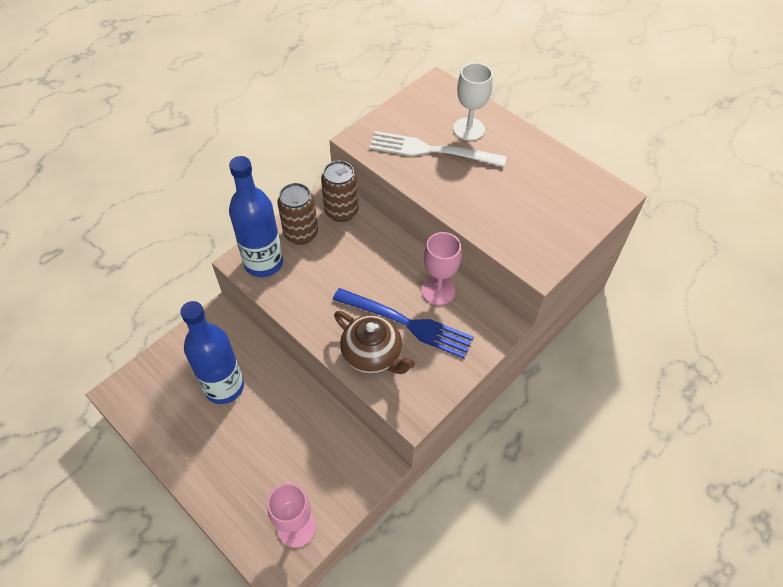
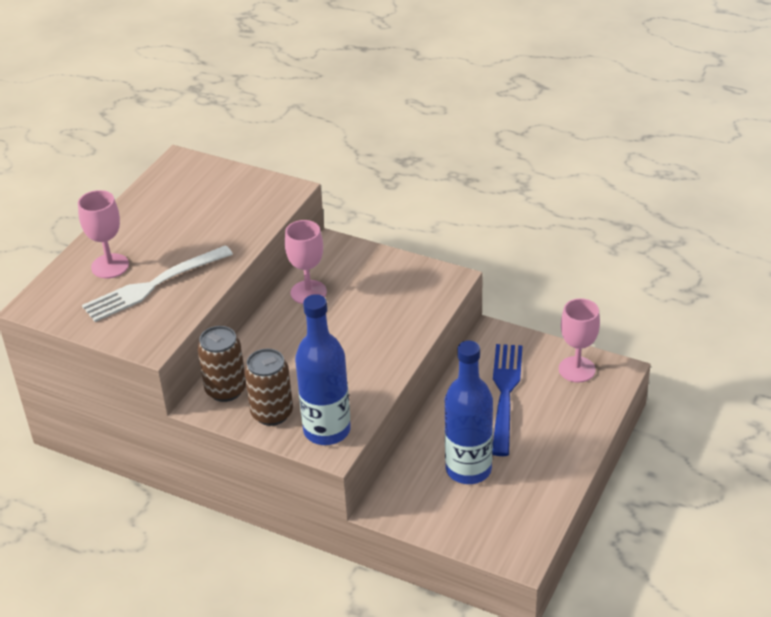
camera: 105 degrees left, 15 degrees down
blue fork [333,288,474,358] -> blue fork moved to [493,344,523,456]
brown teapot [334,311,415,374] -> none
white fork [369,131,507,167] -> white fork turned 60 degrees clockwise [82,245,233,322]
white goblet [453,63,493,141] -> pink goblet [78,190,129,278]

